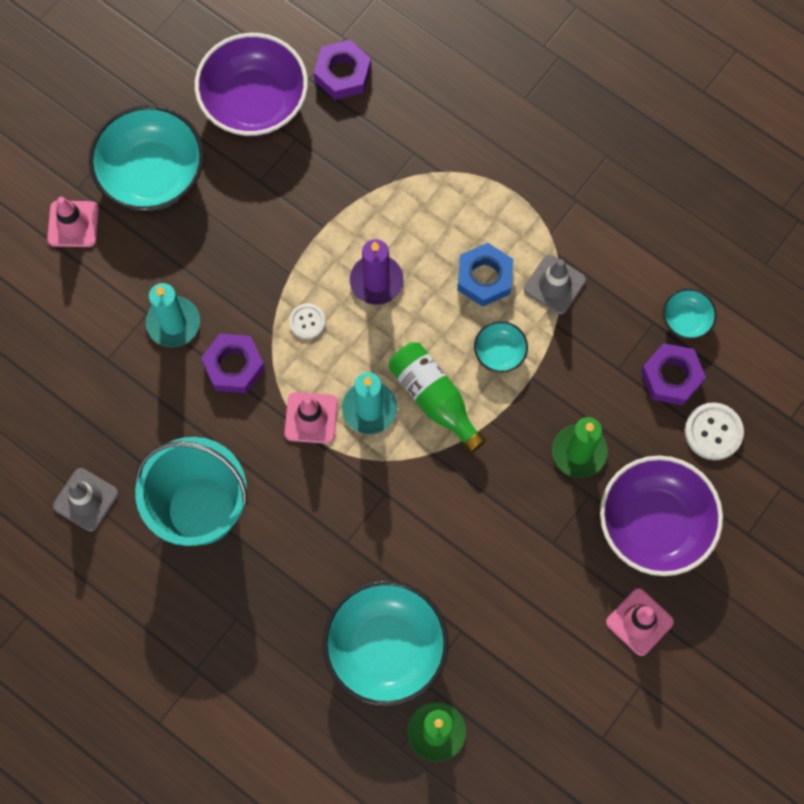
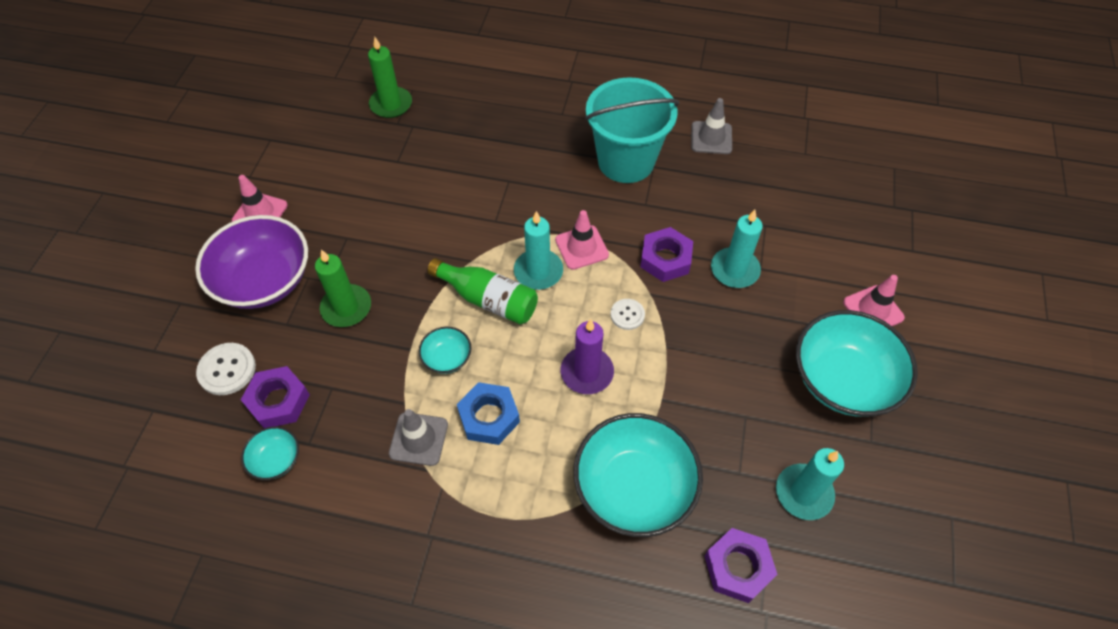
camera: 155 degrees right, 15 degrees down
purple bowl [195,33,308,136] -> turquoise candle [776,448,844,520]
turquoise bowl [323,580,449,706] -> turquoise bowl moved to [574,413,703,537]

